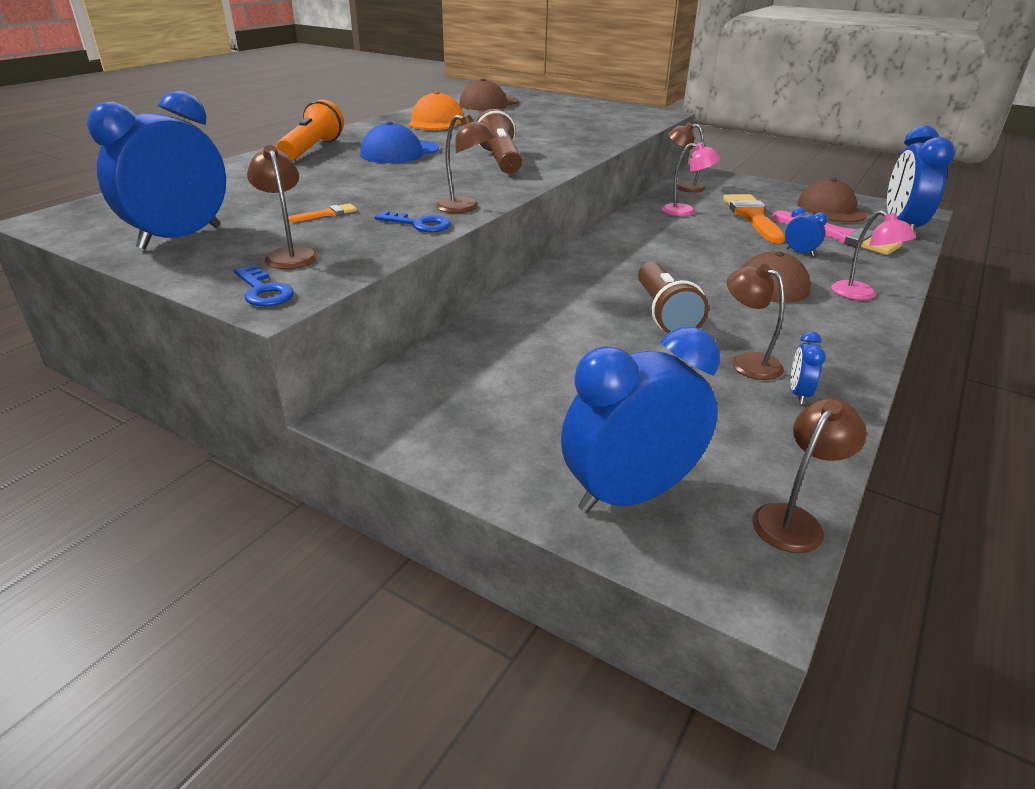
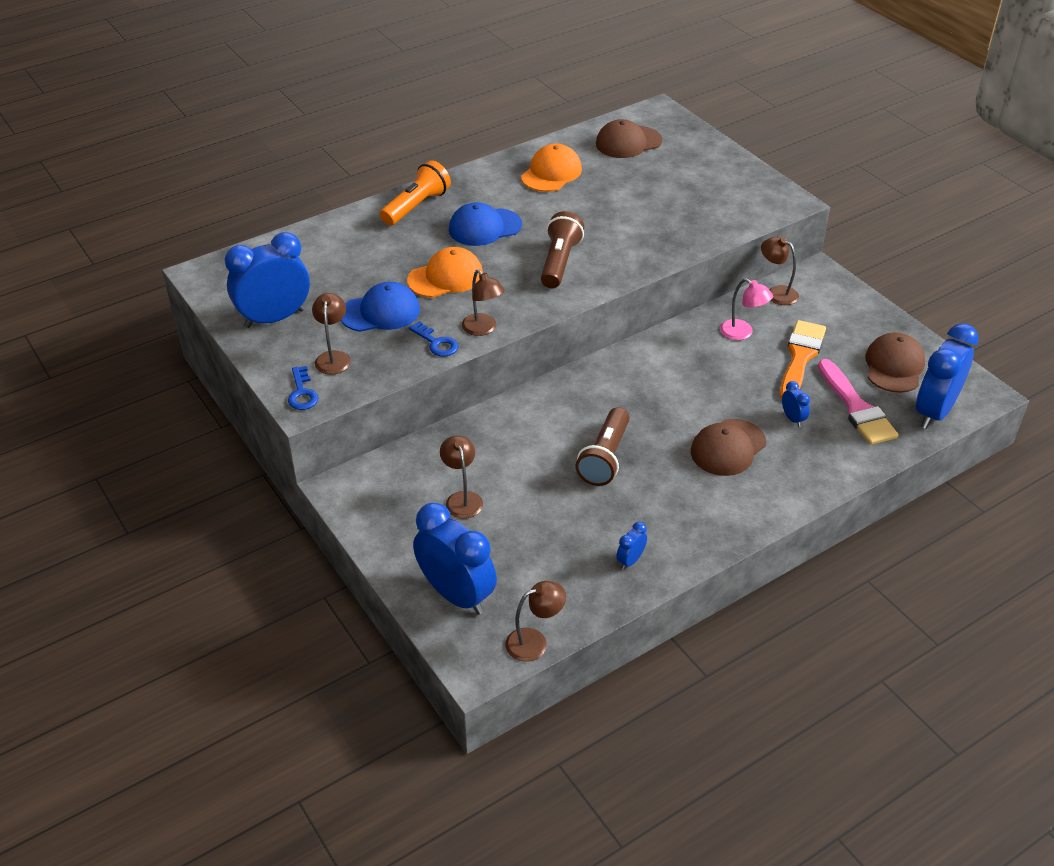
camera: 25 degrees right, 10 degrees up
orange brush [288,203,357,222] -> blue cap [341,282,420,332]
blue clock [561,327,720,513] -> blue clock turned 45 degrees clockwise [413,503,497,615]
brown lamp [727,264,785,380] -> brown lamp moved to [440,435,483,519]
pink lamp [831,210,916,300] -> none
none -> orange cap [407,247,483,298]

